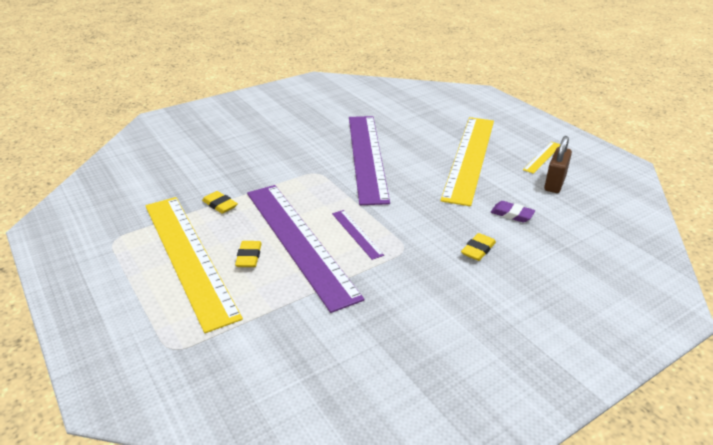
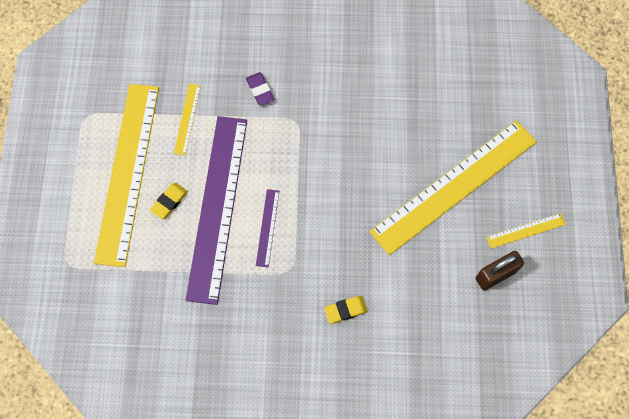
camera: 35 degrees right, 35 degrees up
yellow eraser [202,191,238,214] -> yellow ruler [174,84,201,156]
purple ruler [349,116,390,205] -> none
purple eraser [491,201,535,223] -> purple eraser moved to [246,72,274,106]

